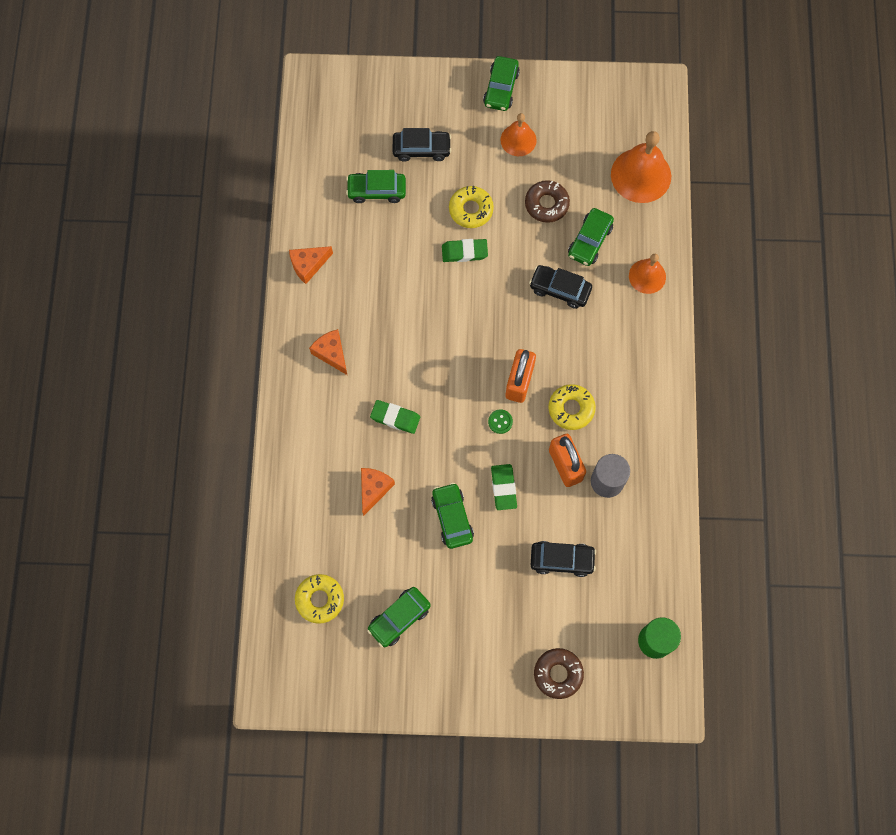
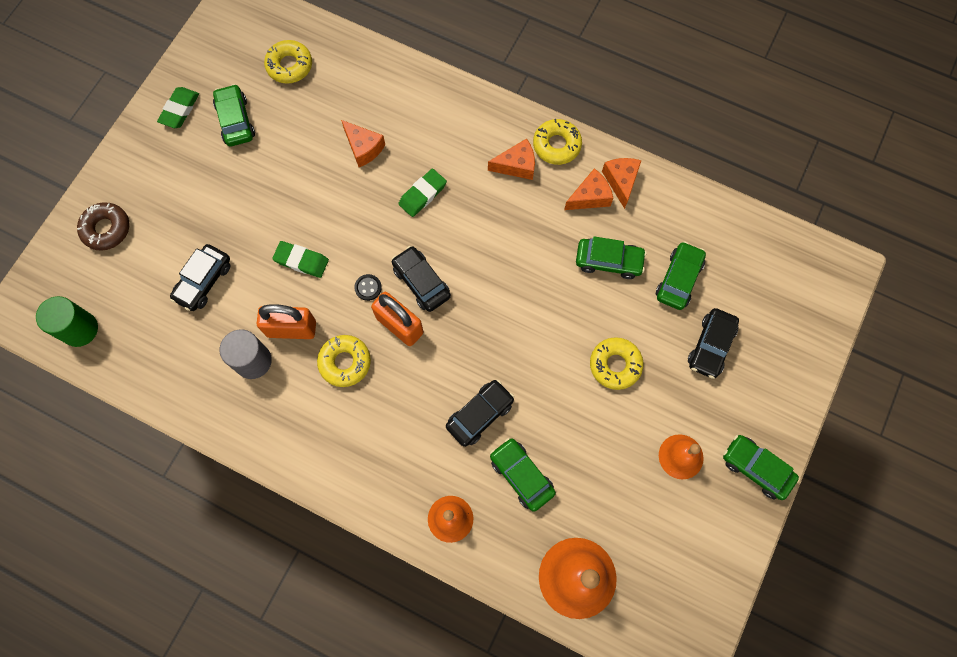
camera: 115 degrees right, 0 degrees up
green car [431,483,474,549] -> green car moved to [576,236,647,279]
green eraser [442,239,488,262] -> green eraser moved to [157,87,199,128]
green button [488,410,513,434] -> black button [354,274,382,301]
brown donut [525,180,570,223] -> none
none -> black car [392,246,451,312]
none -> yellow donut [533,119,582,165]
none -> orange cheese [564,168,613,210]

